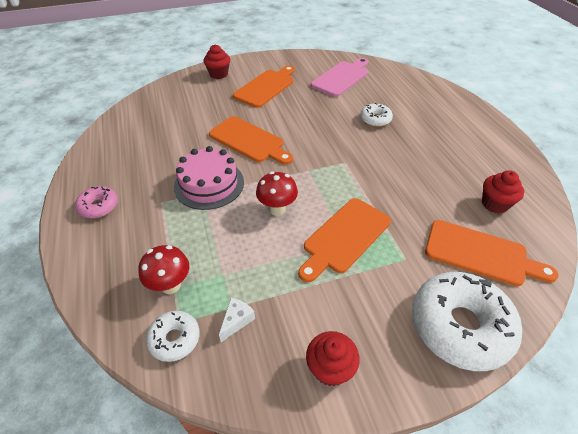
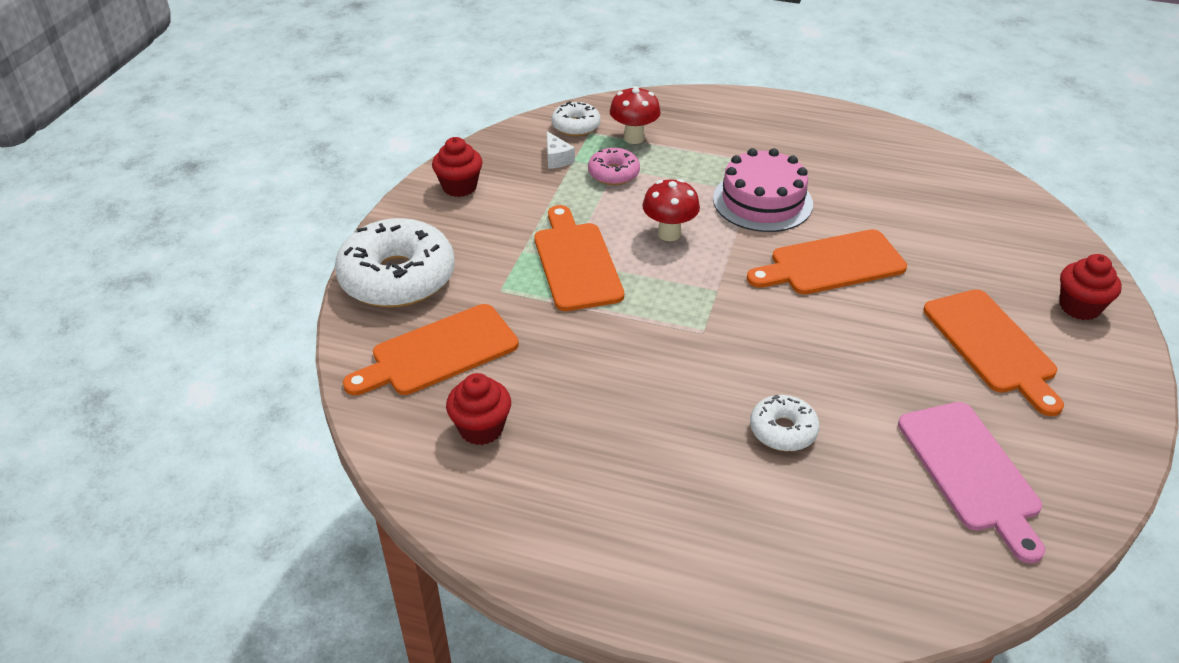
camera: 125 degrees right, 5 degrees down
pink donut [75,186,118,218] -> pink donut moved to [588,148,640,185]

